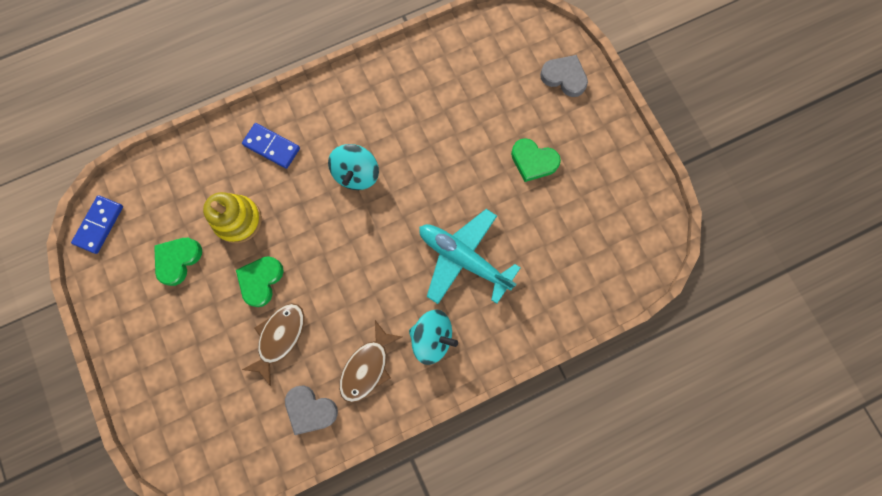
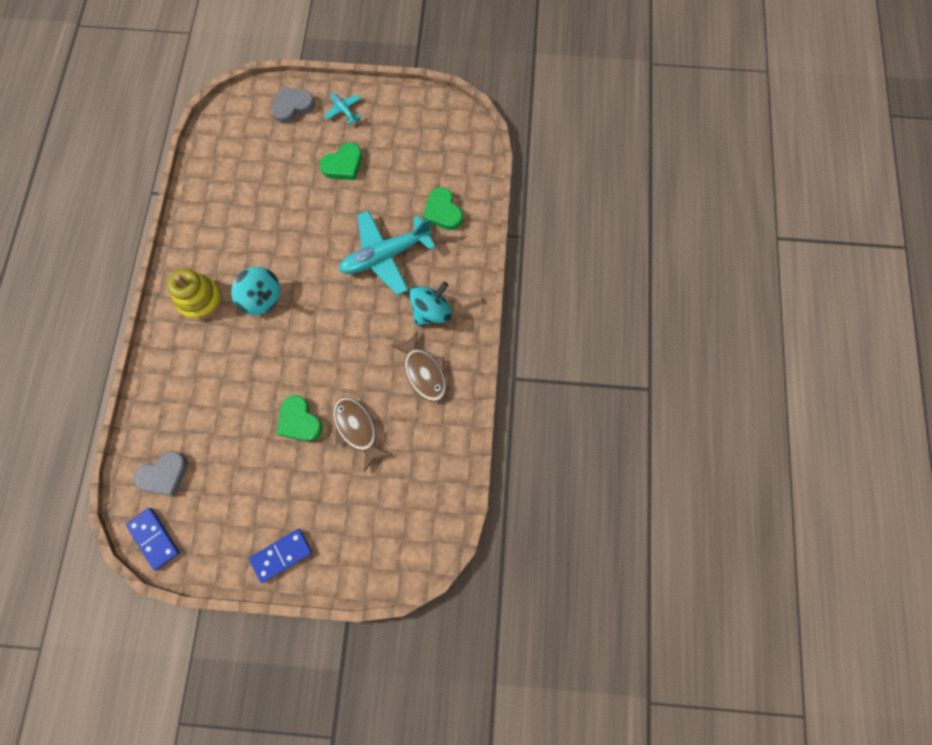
camera: 60 degrees left, 5 degrees down
green heart [154,238,202,286] -> green heart moved to [423,187,463,230]
yellow stacking toy [203,192,262,243] -> yellow stacking toy moved to [167,269,222,320]
blue domino [242,123,300,169] -> blue domino moved to [249,529,312,583]
grey heart [285,385,338,435] -> grey heart moved to [134,451,188,496]
none -> turquoise plane [325,93,362,125]

